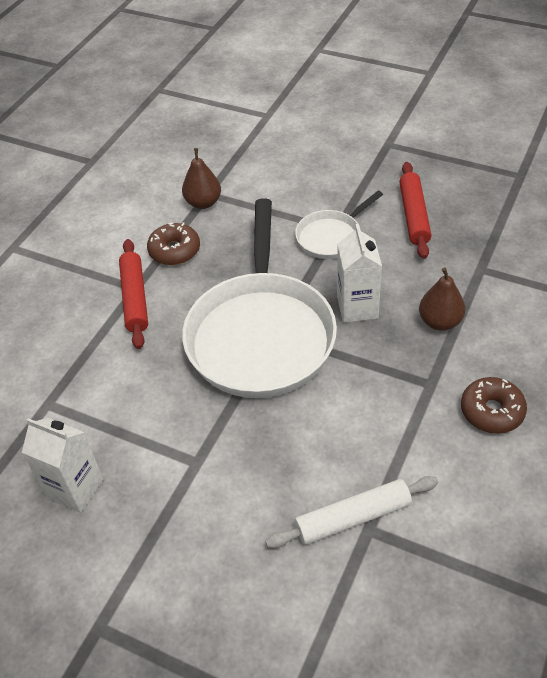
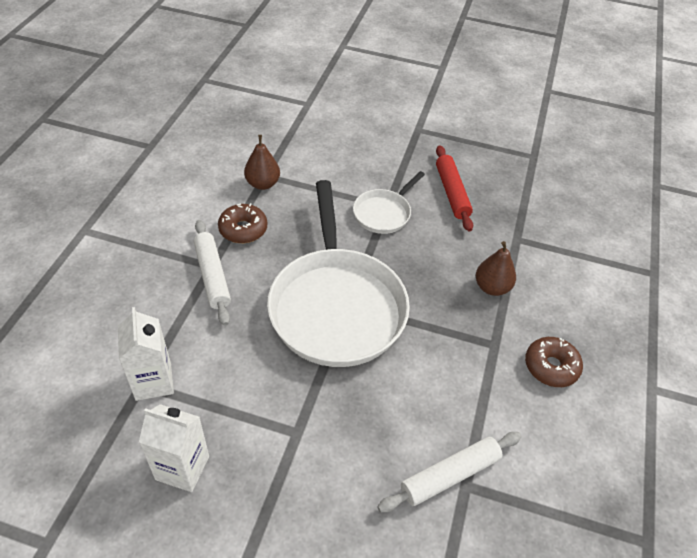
camera: 15 degrees left, 0 degrees up
red rolling pin [119,239,148,349] -> white rolling pin [194,220,231,326]
white carton [337,224,382,323] -> white carton moved to [118,307,174,401]

